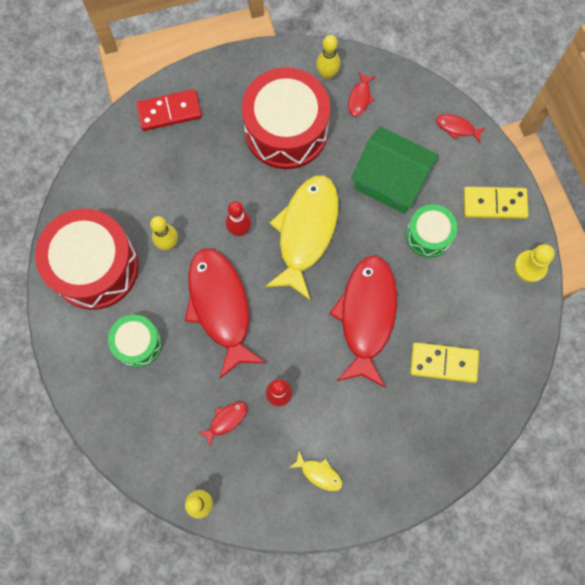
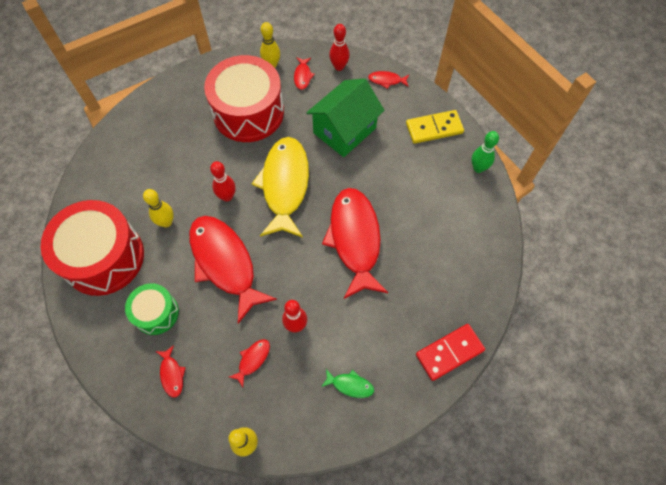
camera: 15 degrees left, 10 degrees down
red domino [136,89,202,131] -> red domino moved to [416,324,485,381]
yellow fish [289,451,342,491] -> green fish [321,369,374,398]
green house [351,126,439,214] -> green house turned 60 degrees counterclockwise [306,78,385,157]
green drum [406,204,457,257] -> none
yellow domino [410,342,479,383] -> none
yellow pawn [514,244,555,283] -> green bowling pin [472,131,499,173]
none -> red fish [156,345,186,398]
none -> red bowling pin [329,24,350,71]

